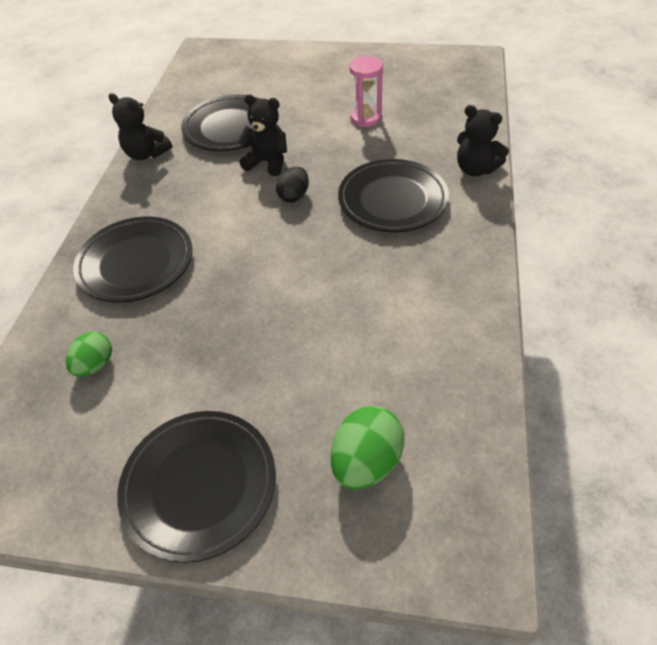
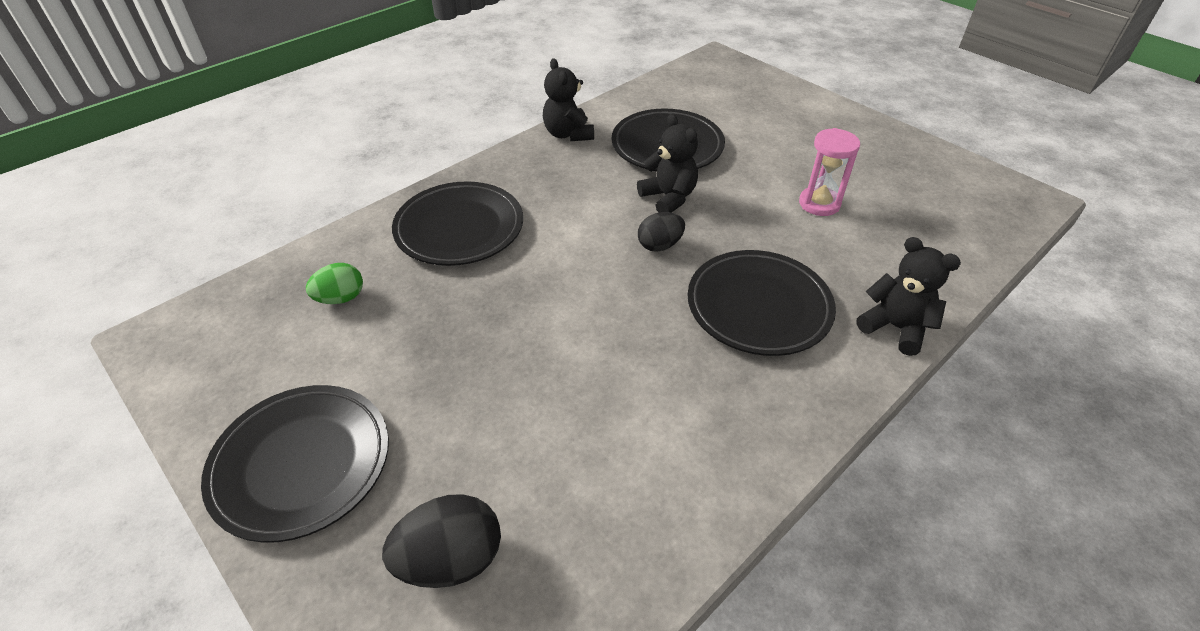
camera: 35 degrees right, 5 degrees down
green egg [331,406,405,490] -> black egg [382,494,501,588]
black teddy bear [457,105,509,176] -> black teddy bear turned 150 degrees clockwise [857,237,961,356]

